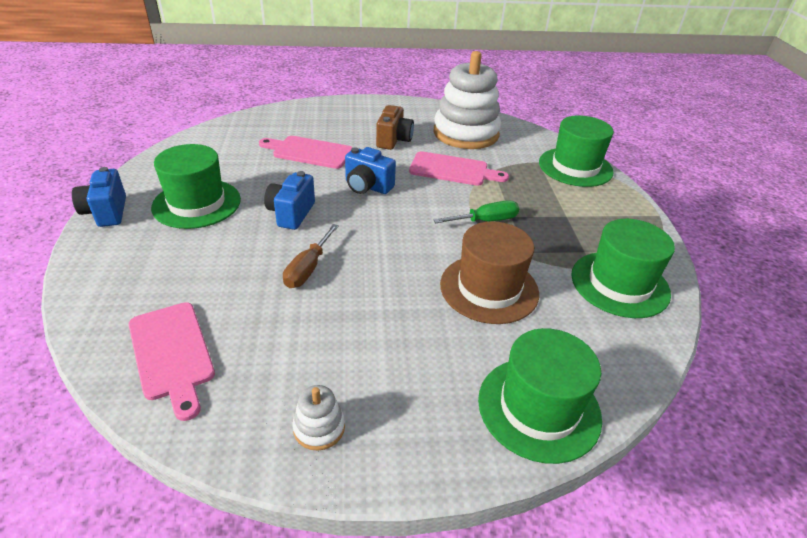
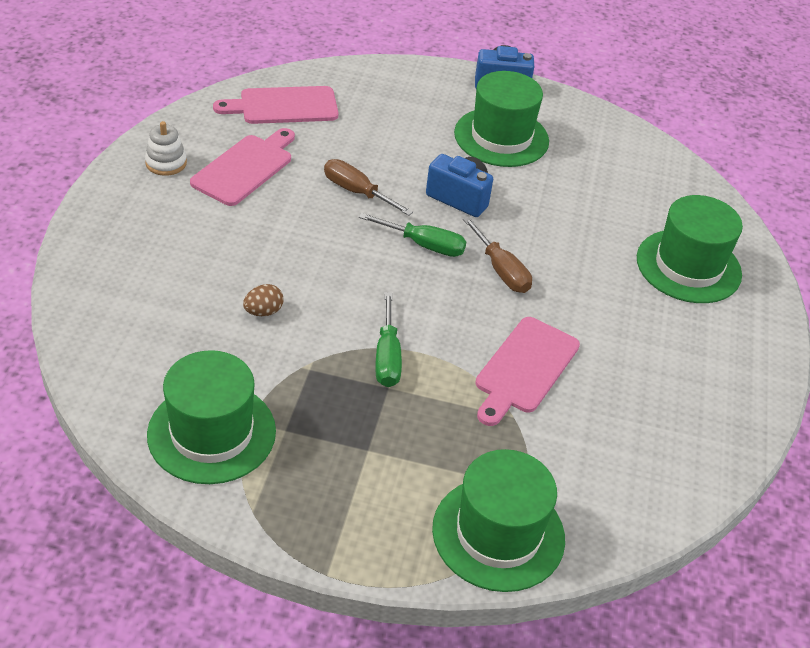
camera: 105 degrees right, 5 degrees up
pink cutting board [259,136,353,169] -> pink cutting board moved to [190,128,295,206]
blue camera [345,147,396,194] -> brown screwdriver [463,217,532,293]
brown camera [376,105,414,150] -> none
white stacking toy [434,51,501,149] -> none
brown hat [440,221,539,324] -> brown egg [243,284,284,316]
green hat [478,328,602,464] -> green hat moved to [637,195,743,303]
none -> green screwdriver [359,213,466,257]

